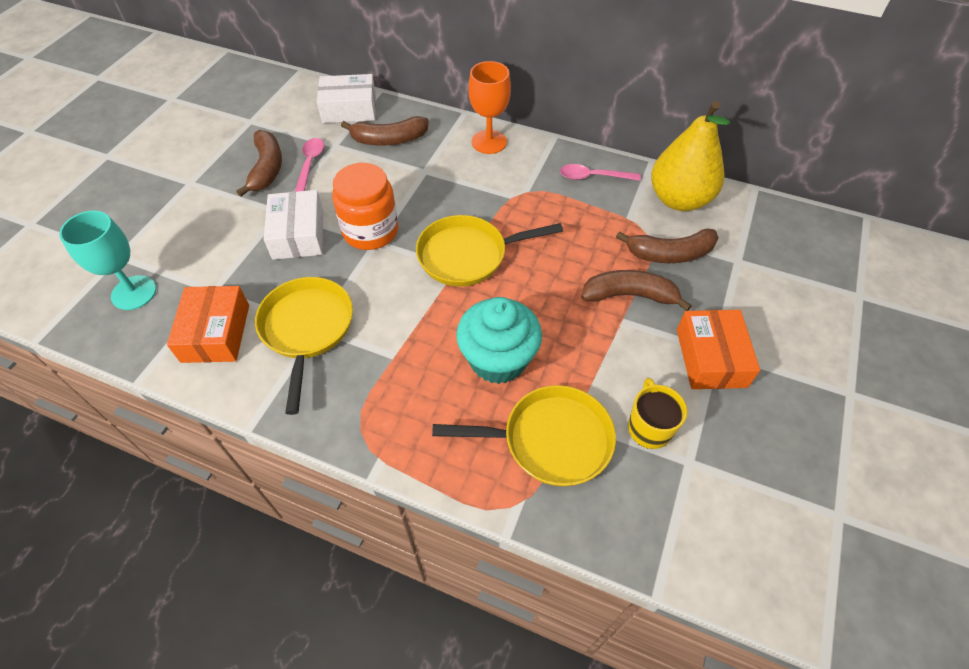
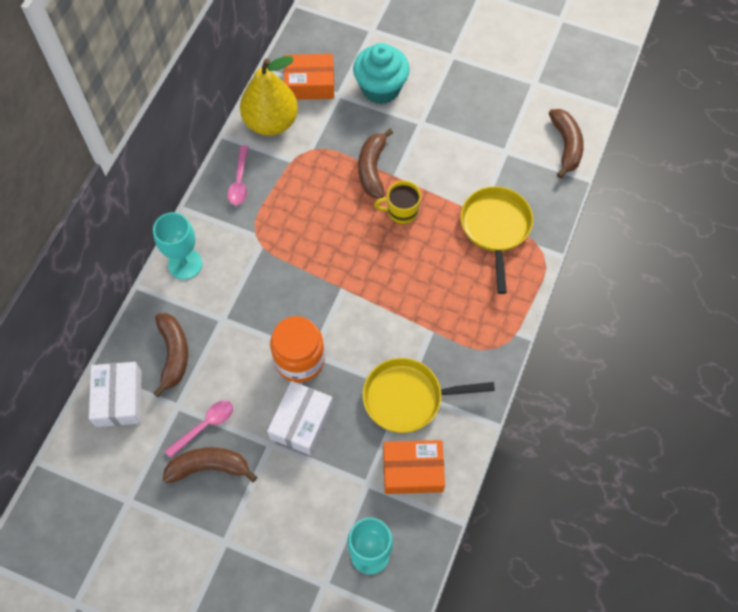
camera: 90 degrees left, 10 degrees up
white box [264,190,323,260] -> white box turned 60 degrees counterclockwise [267,381,333,456]
pink spoon [295,138,324,192] -> pink spoon turned 135 degrees clockwise [165,400,233,458]
yellow pan [416,215,563,286] -> none
turquoise cupcake [456,297,542,384] -> turquoise cupcake moved to [353,43,410,104]
orange goblet [468,61,511,154] -> turquoise goblet [153,212,202,280]
brown banana [616,229,719,263] -> brown banana moved to [549,109,584,178]
yellow mug [628,378,687,449] -> yellow mug moved to [374,181,421,224]
orange box [677,310,760,389] -> orange box moved to [284,54,334,100]

